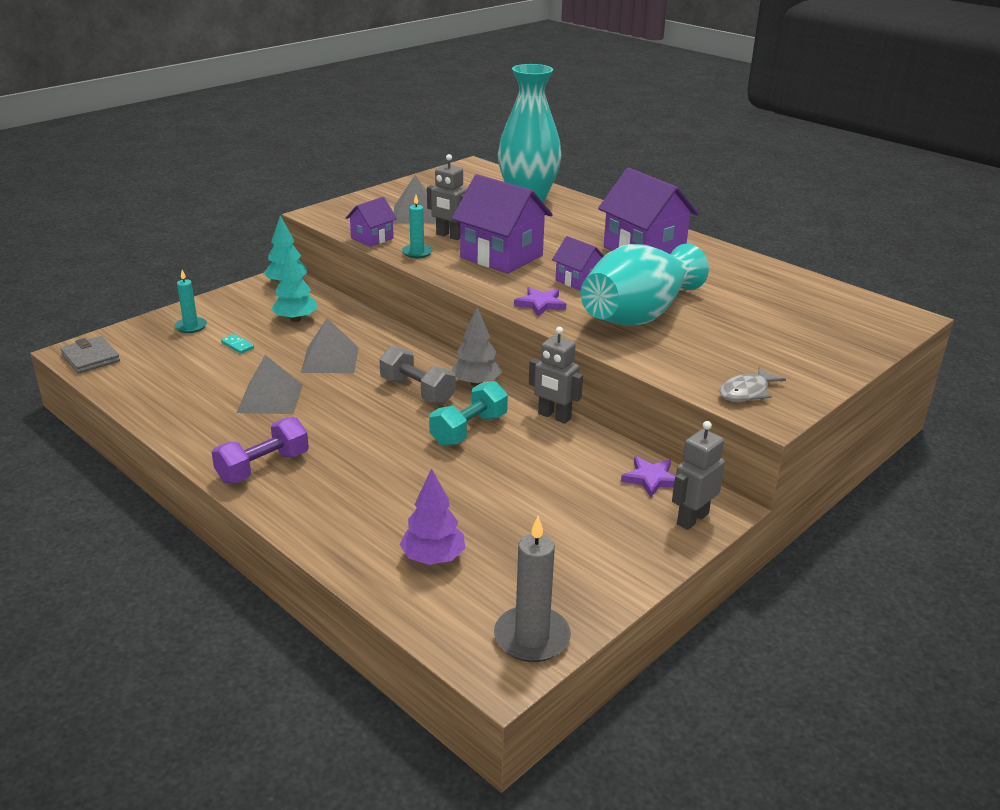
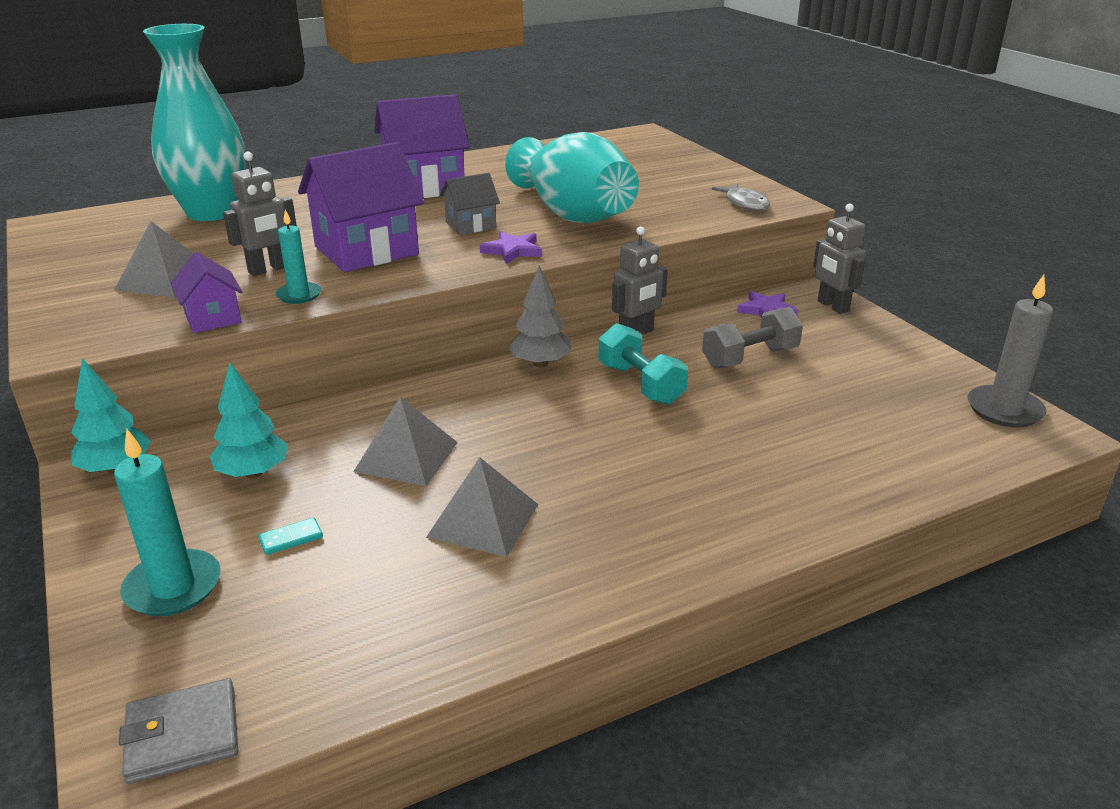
camera: 70 degrees left, 0 degrees up
turquoise candle [175,270,207,333] -> turquoise candle [114,429,220,616], size x1.60
purple dumbbell [212,417,309,484] -> none
grey dumbbell [379,346,456,404] -> grey dumbbell moved to [702,307,803,369]
purple tree [400,468,465,565] -> none
purple house [552,236,604,291] -> grey house [440,173,500,235]

